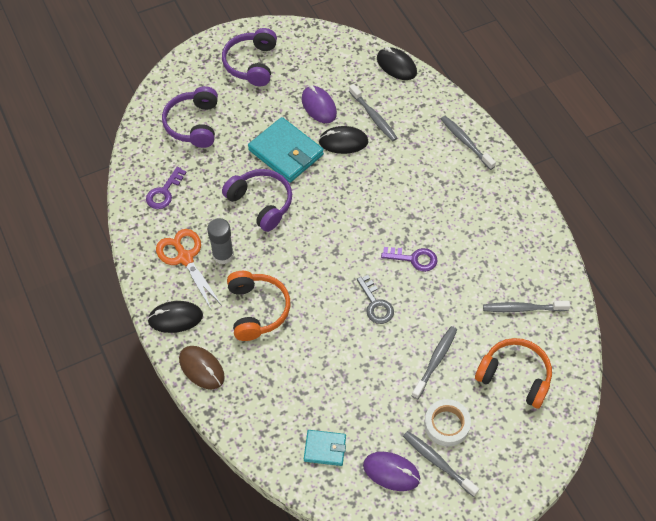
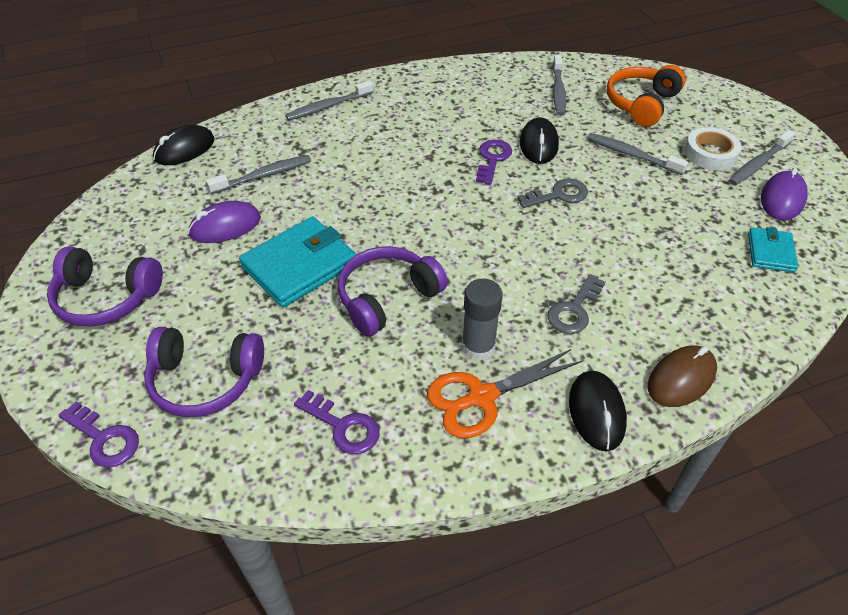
camera: 85 degrees left, 10 degrees down
orange headphones [227,271,290,341] -> grey key [547,274,606,334]
black mouse [319,126,369,154] -> black mouse moved to [520,117,559,164]
none -> purple key [58,401,139,467]

